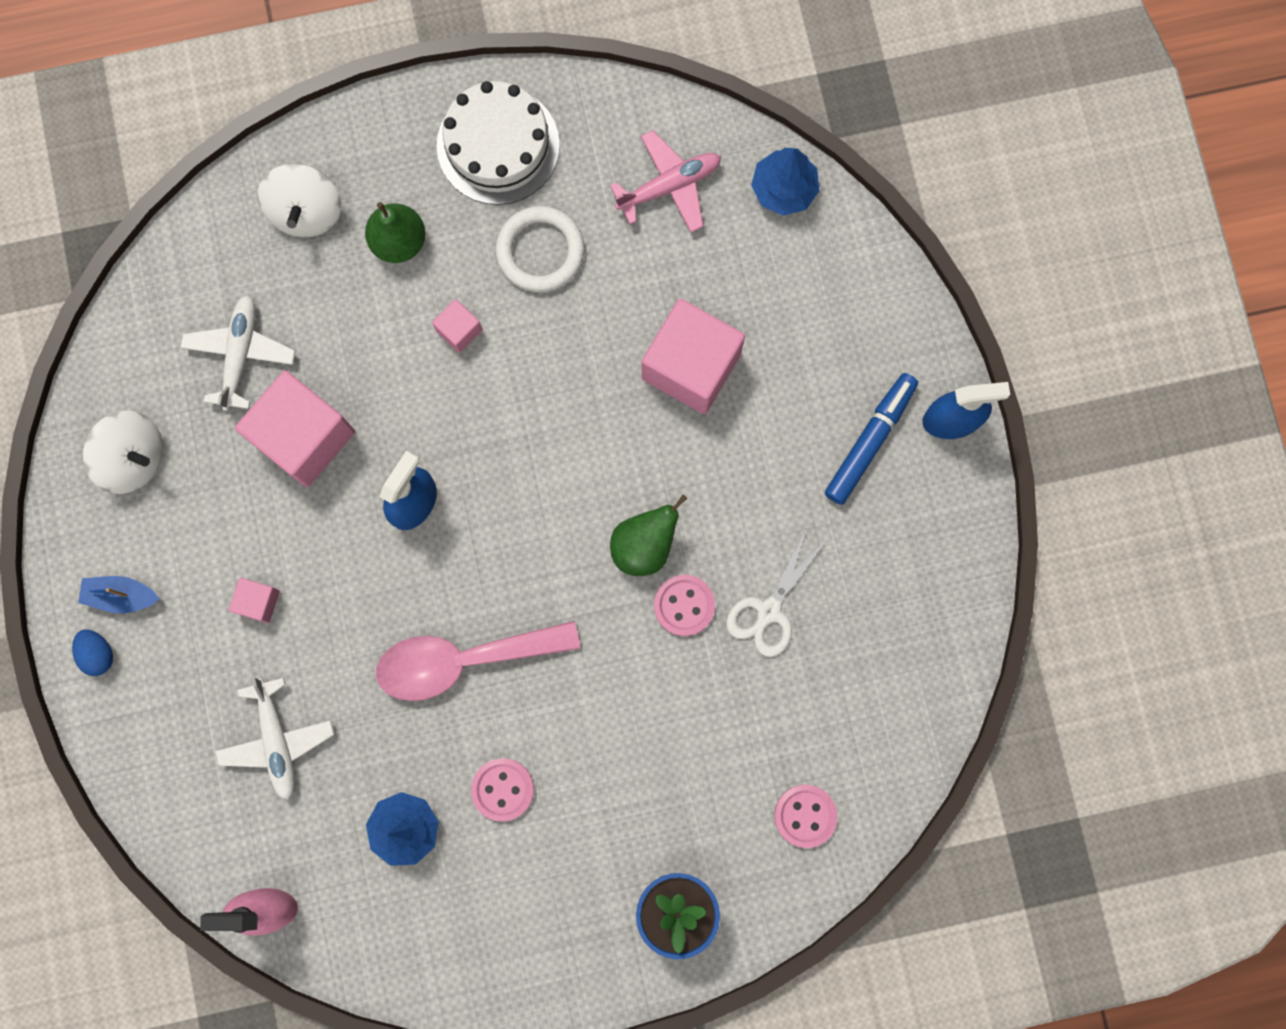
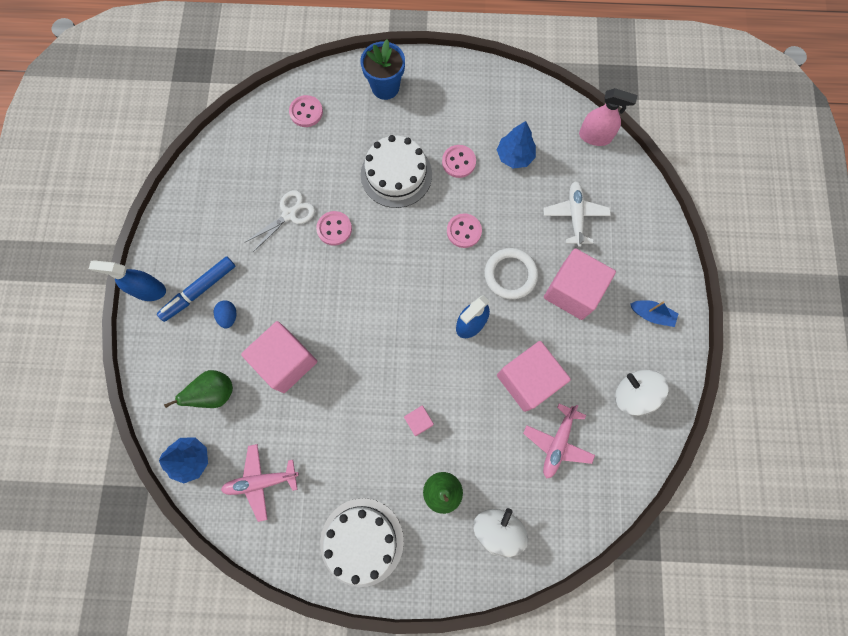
camera: 165 degrees left, 5 degrees down
blue egg [72,629,113,676] -> blue egg moved to [214,300,236,328]
white plane [180,295,295,411] -> pink plane [523,404,595,479]
pink cube [229,578,280,623] -> pink cube [544,248,616,320], size x2.19
pink spoon [376,621,580,701] -> pink button [447,213,482,248]
white ring [496,206,584,292] -> white ring moved to [485,248,538,299]
green pear [610,495,687,576] -> green pear moved to [164,370,233,408]
none -> white cake [361,135,432,208]

